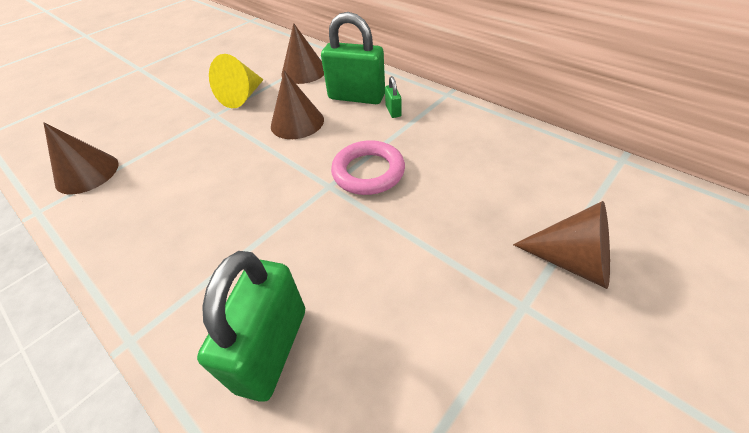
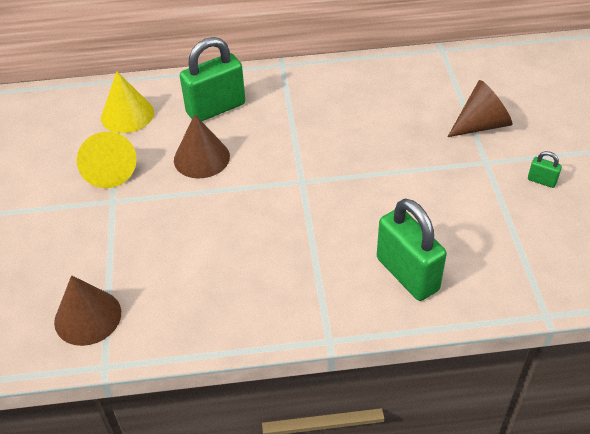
camera: 50 degrees left, 0 degrees up
brown cone [281,23,324,84] -> yellow cone [101,72,154,133]
pink ring [331,140,405,195] -> none
green padlock [385,76,401,118] -> green padlock moved to [528,151,562,188]

